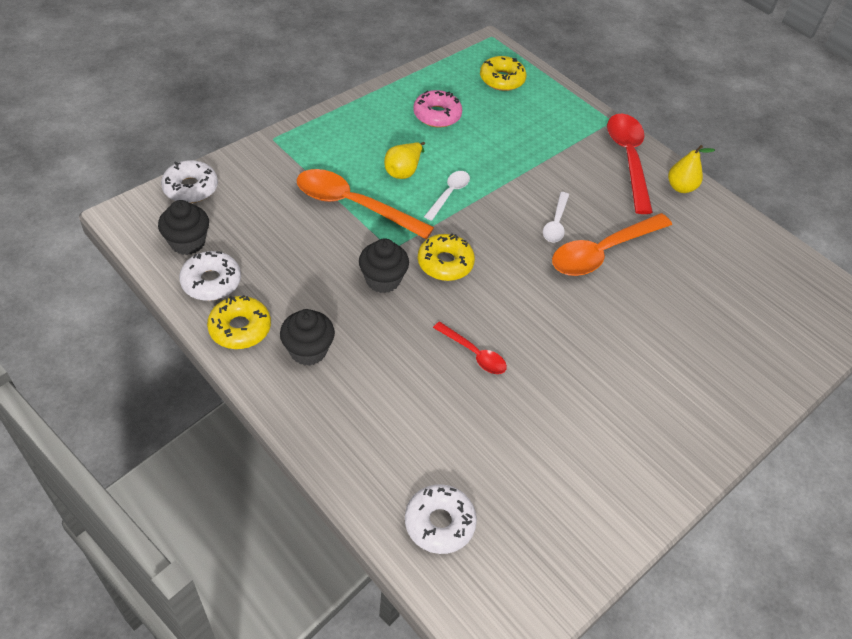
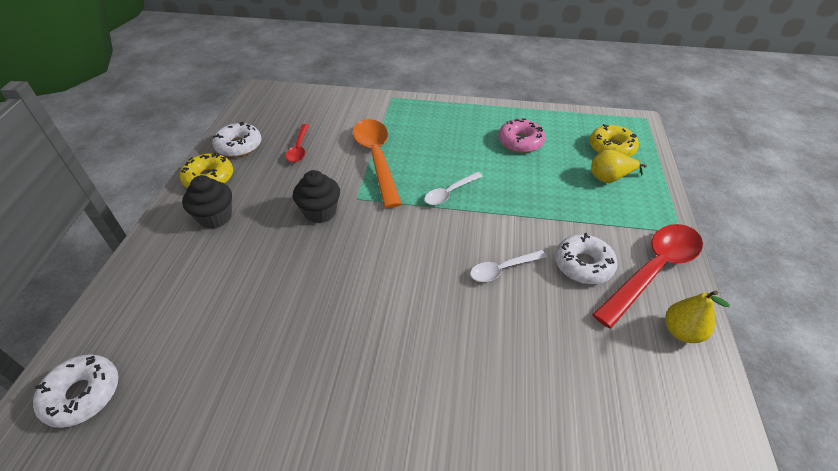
camera: 55 degrees right, 5 degrees down
black cupcake [158,200,209,255] -> none
white donut [161,160,218,203] -> white donut moved to [555,233,618,284]
yellow pear [384,142,425,179] -> yellow pear moved to [591,150,647,183]
yellow donut [418,234,475,281] -> none
white spoon [424,171,470,221] -> white spoon turned 150 degrees clockwise [424,172,483,205]
red spoon [433,322,507,374] -> red spoon moved to [286,124,309,163]
orange spoon [552,213,672,276] -> none

